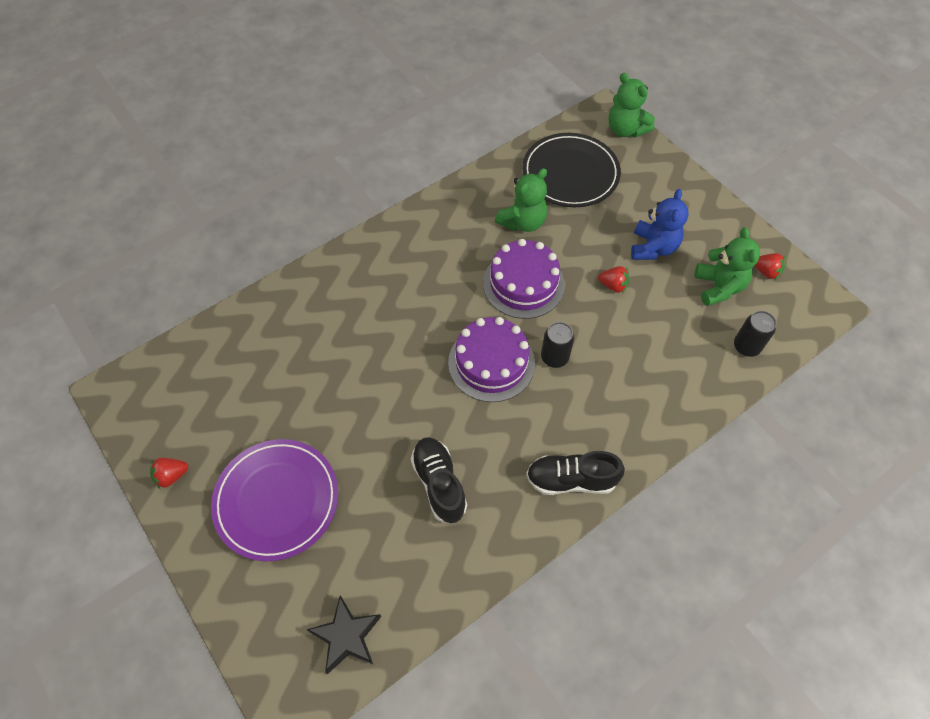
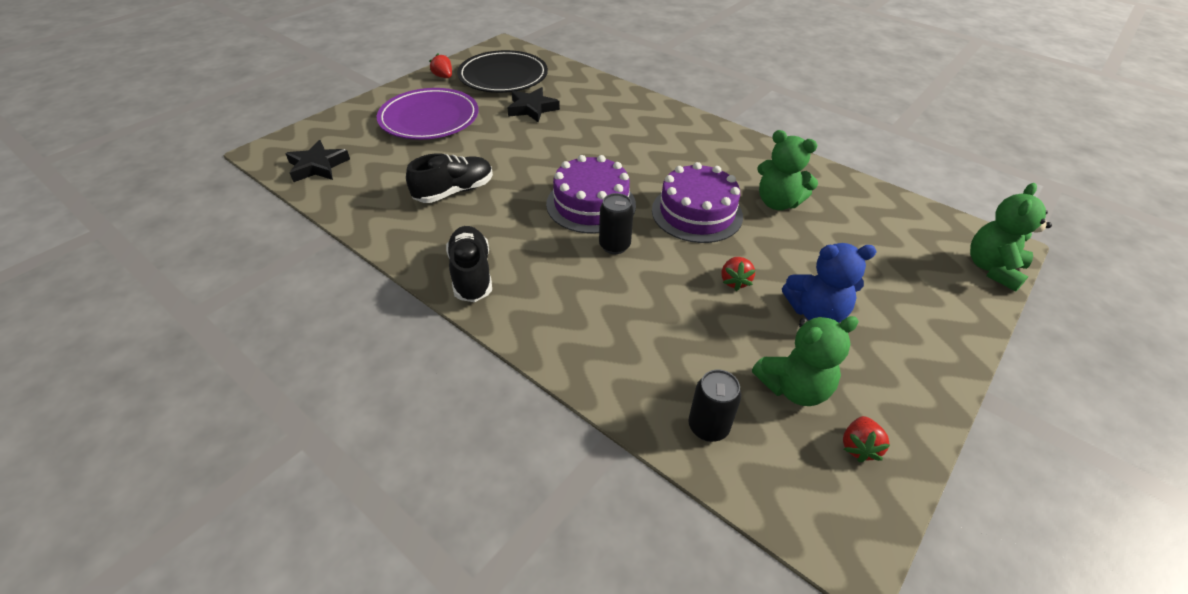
camera: 75 degrees right, 15 degrees down
black plate [522,133,621,207] -> black plate moved to [457,50,548,93]
none -> black star [507,87,560,122]

